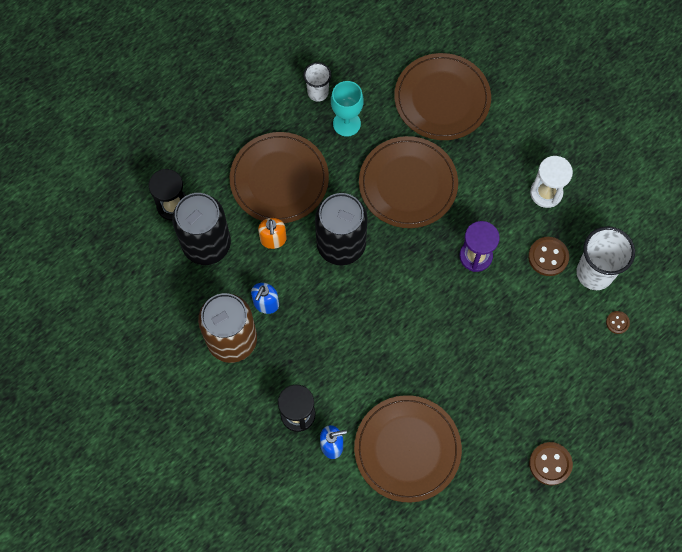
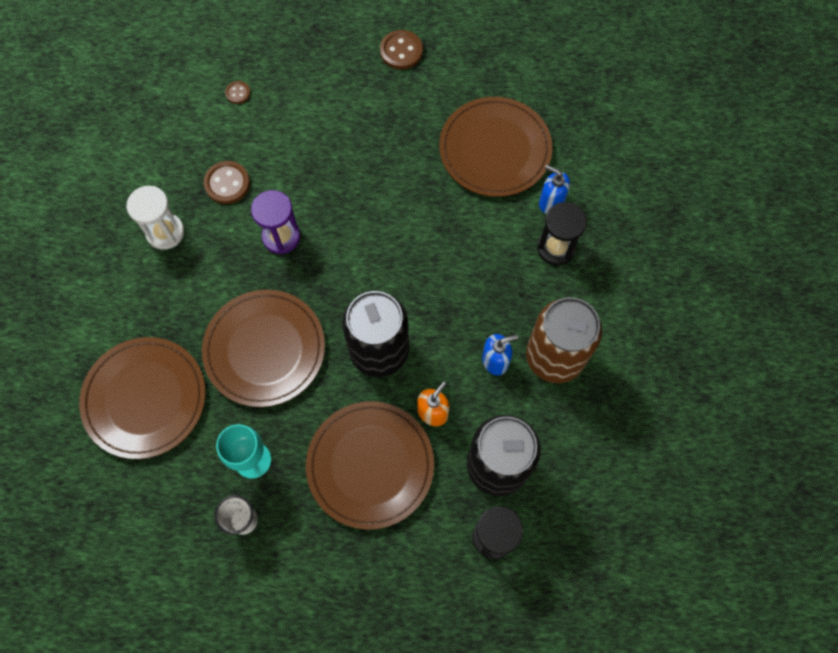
camera: 135 degrees left, 0 degrees up
white cup [576,226,635,290] -> none

